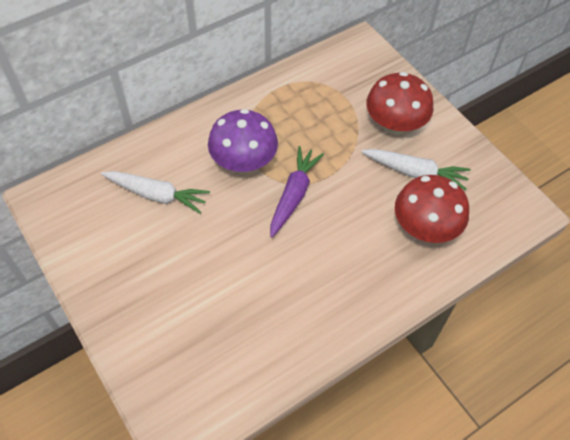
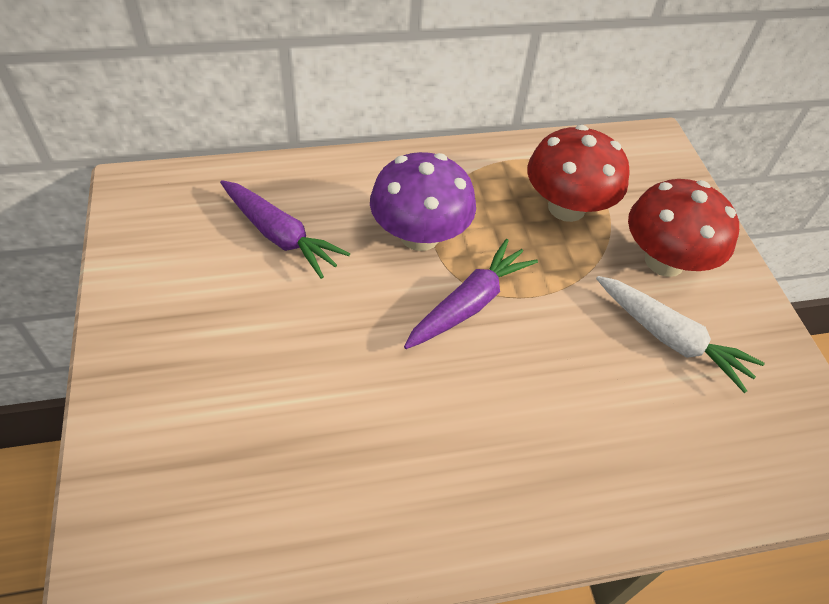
camera: 20 degrees right, 5 degrees down
white carrot [101,171,210,214] -> purple carrot [220,180,350,279]
red mushroom [395,175,469,243] -> red mushroom moved to [527,125,630,222]

